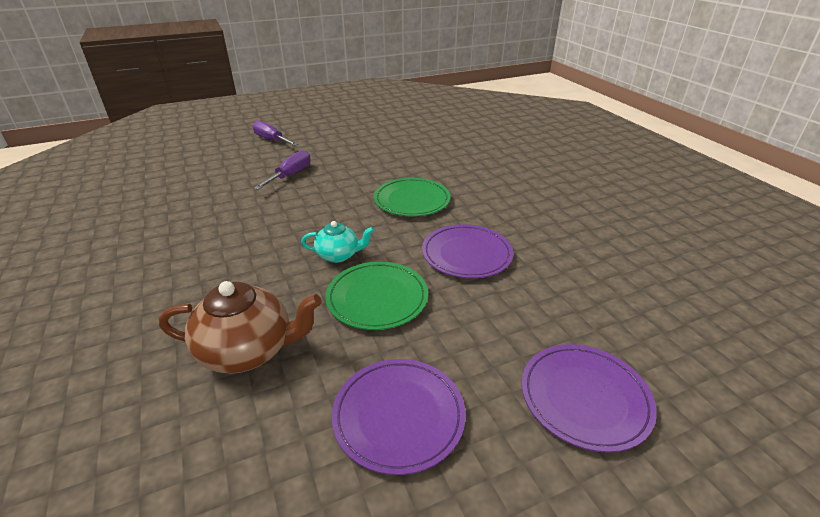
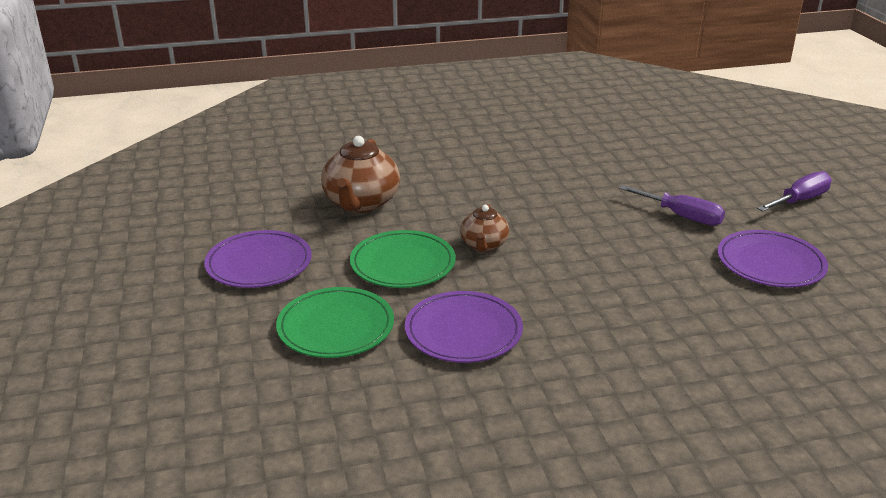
camera: 100 degrees right, 5 degrees down
turquoise teapot [301,221,374,263] -> brown teapot [460,204,509,252]
green plate [374,178,451,217] -> green plate moved to [276,287,394,358]
purple plate [522,344,657,453] -> purple plate moved to [718,230,828,288]

